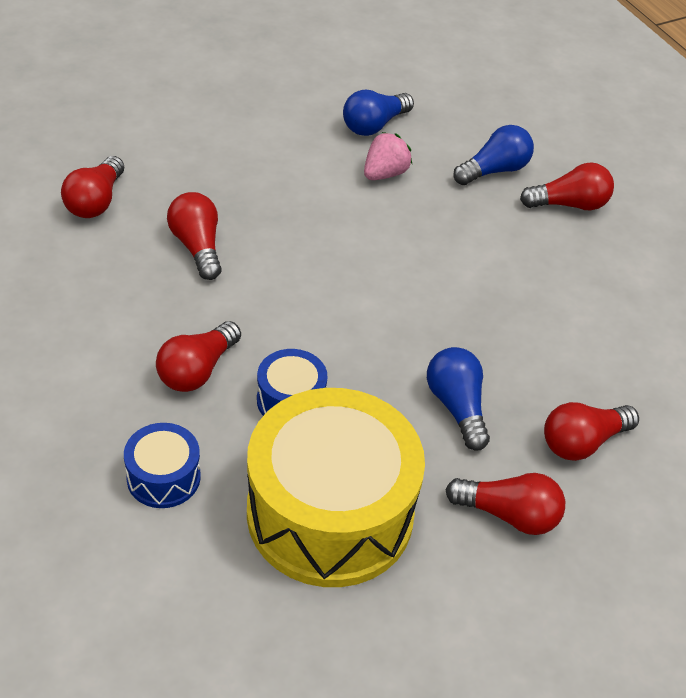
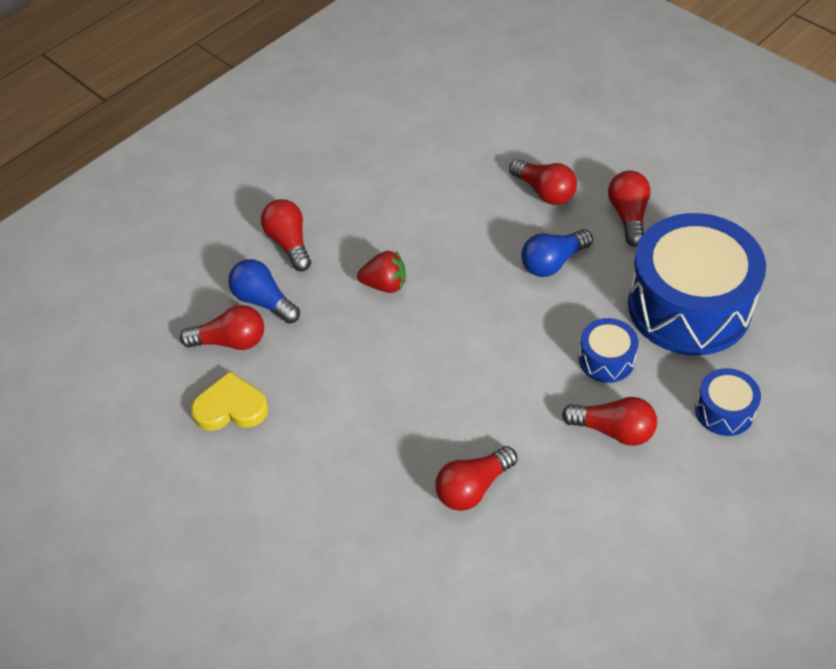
camera: 100 degrees left, 5 degrees up
red light bulb [61,156,124,218] -> red light bulb moved to [180,305,264,350]
yellow drum [247,388,425,587] -> blue drum [628,213,766,355]
blue light bulb [343,90,414,136] -> yellow heart [191,371,268,431]
pink strawberry [364,132,412,180] -> none
none -> red strawberry [357,251,406,293]

